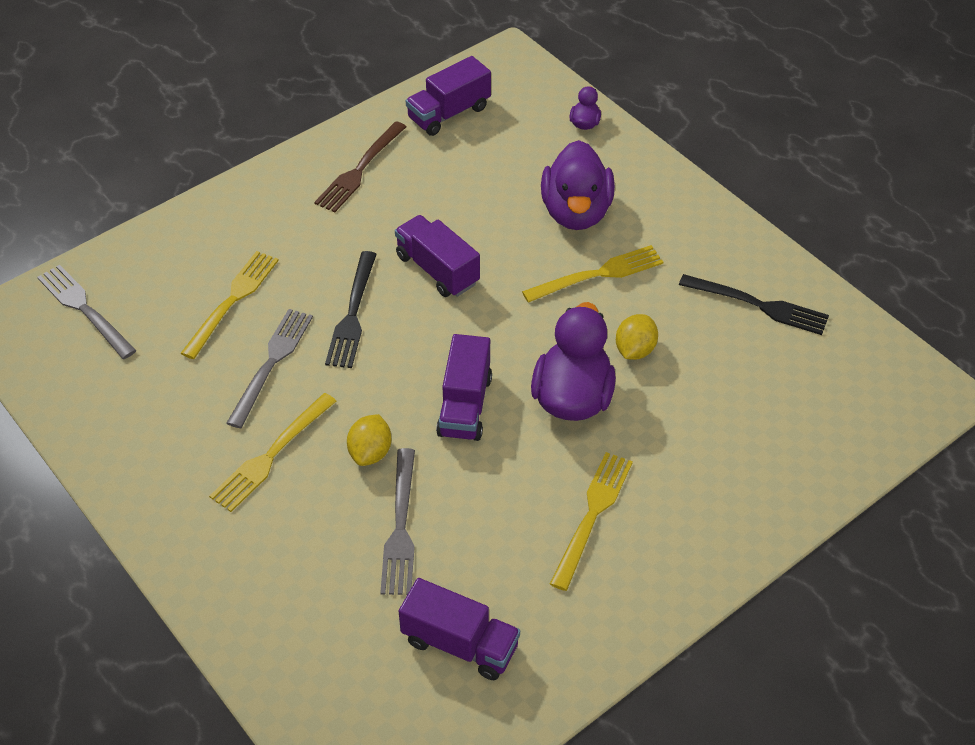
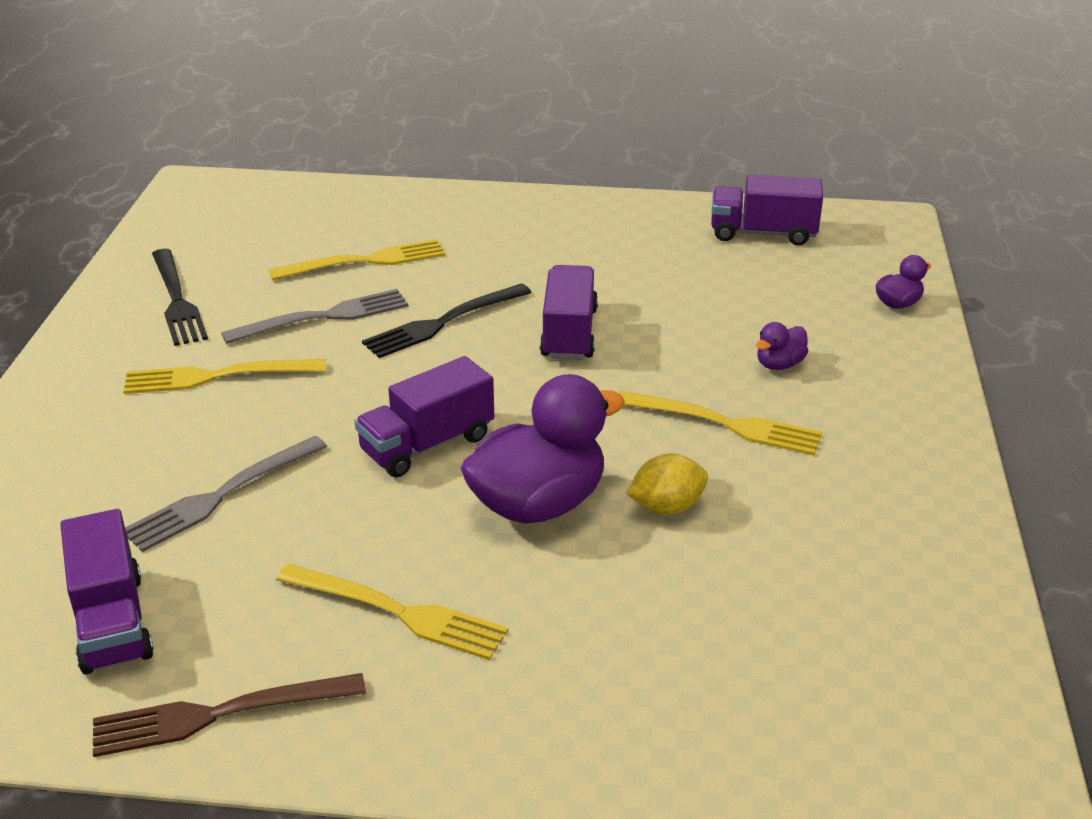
camera: 45 degrees right, 15 degrees down
grey fork [37,265,137,359] -> none
brown fork [314,121,406,212] -> brown fork moved to [93,673,366,757]
yellow lemon [347,414,391,466] -> none
purple duck [541,140,615,230] -> purple duck [756,322,808,370], size x0.45
yellow fork [550,452,633,591] -> yellow fork turned 45 degrees clockwise [276,563,508,660]
black fork [679,274,829,335] -> black fork moved to [152,249,208,346]

